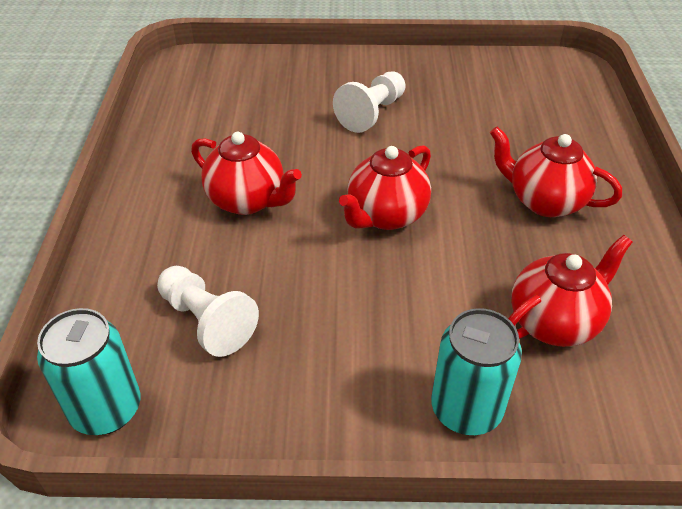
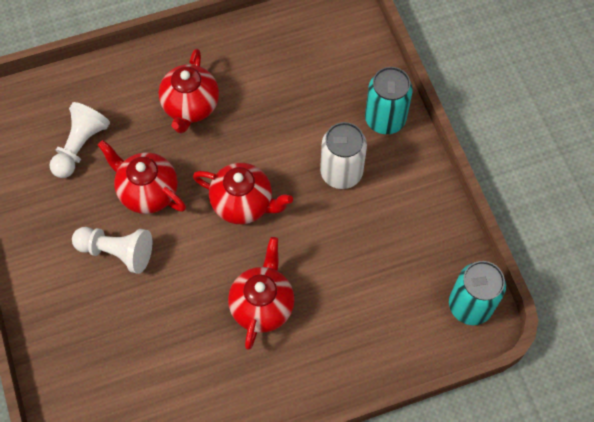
camera: 110 degrees left, 20 degrees up
white pawn [157,266,259,357] -> white pawn moved to [50,102,110,178]
red teapot [508,235,632,347] -> red teapot moved to [98,140,186,214]
none -> white can [320,122,367,189]

